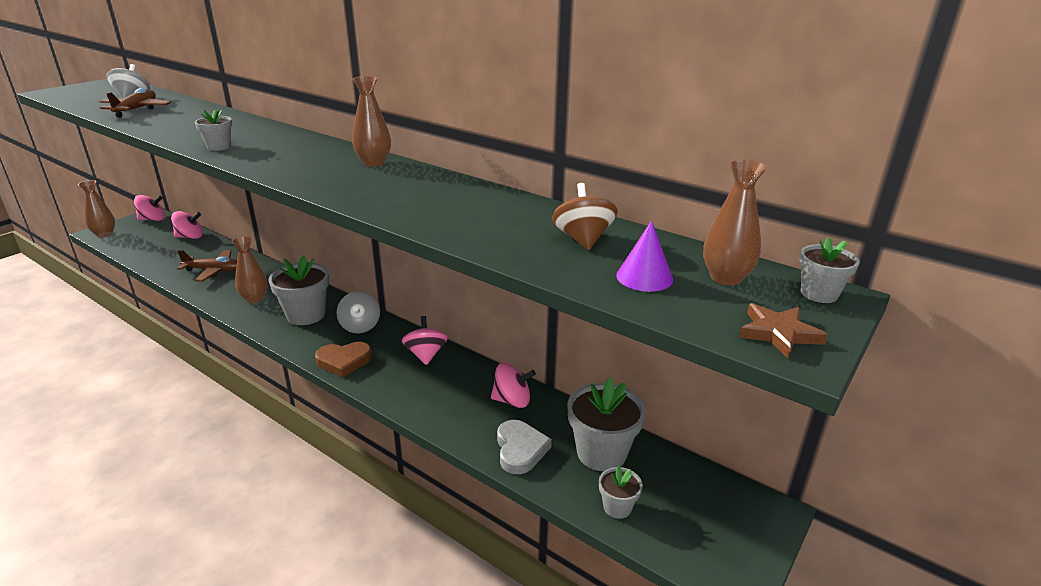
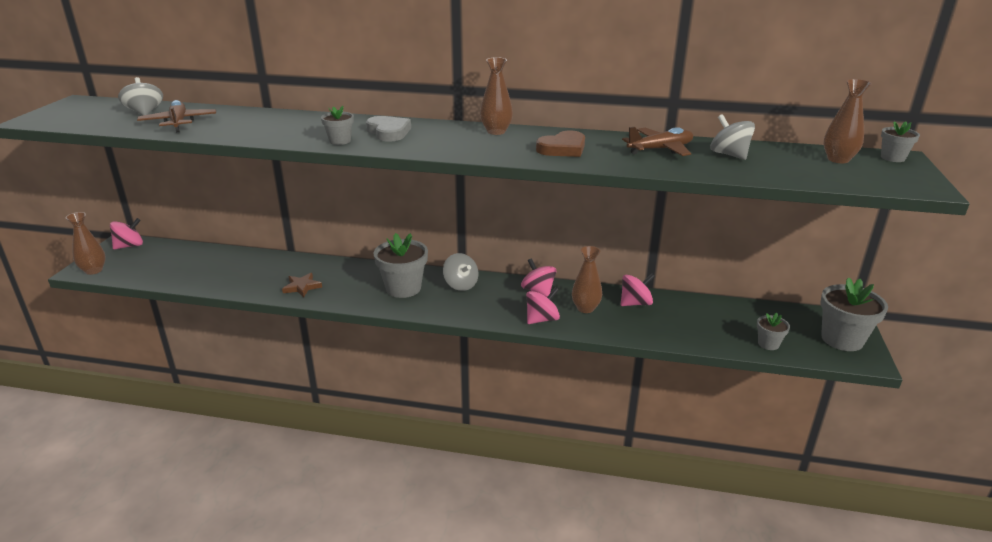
camera: 25 degrees left, 0 degrees up
pink spinning top [171,211,203,239] -> pink spinning top moved to [526,287,560,324]
brown plane [177,250,237,282] -> brown plane moved to [622,127,693,156]
brown vase [231,236,268,303] -> brown vase moved to [572,246,602,313]
brown heart [315,342,372,377] -> brown heart moved to [536,131,585,157]
grey heart [497,420,552,474] -> grey heart moved to [366,116,411,142]
brown spinning top [552,183,618,250] -> grey spinning top [710,114,755,160]
grey flower pot [568,377,646,471] -> grey flower pot moved to [820,277,888,351]
purple cone [616,221,673,292] -> none
brown star [739,303,828,358] -> brown star moved to [282,273,322,297]

